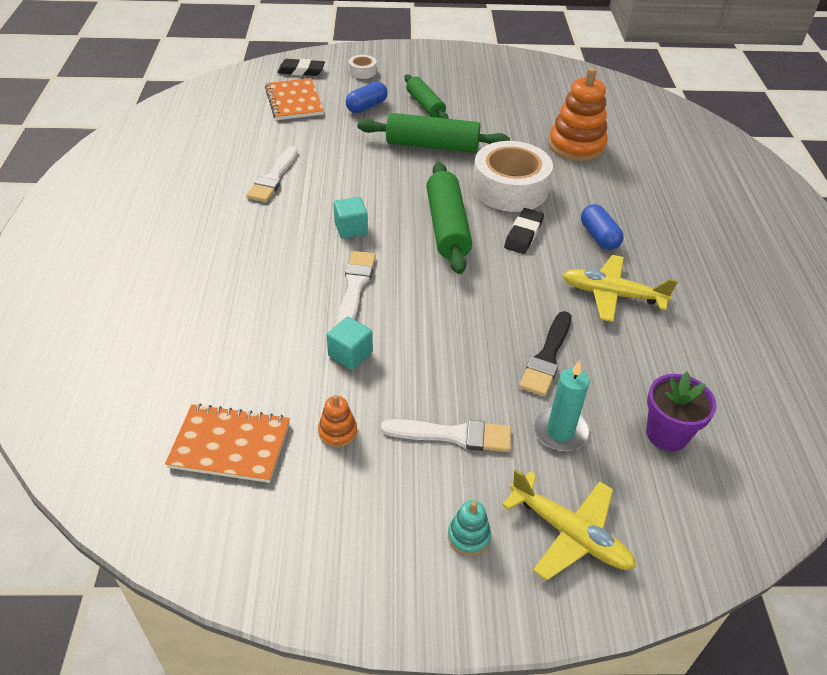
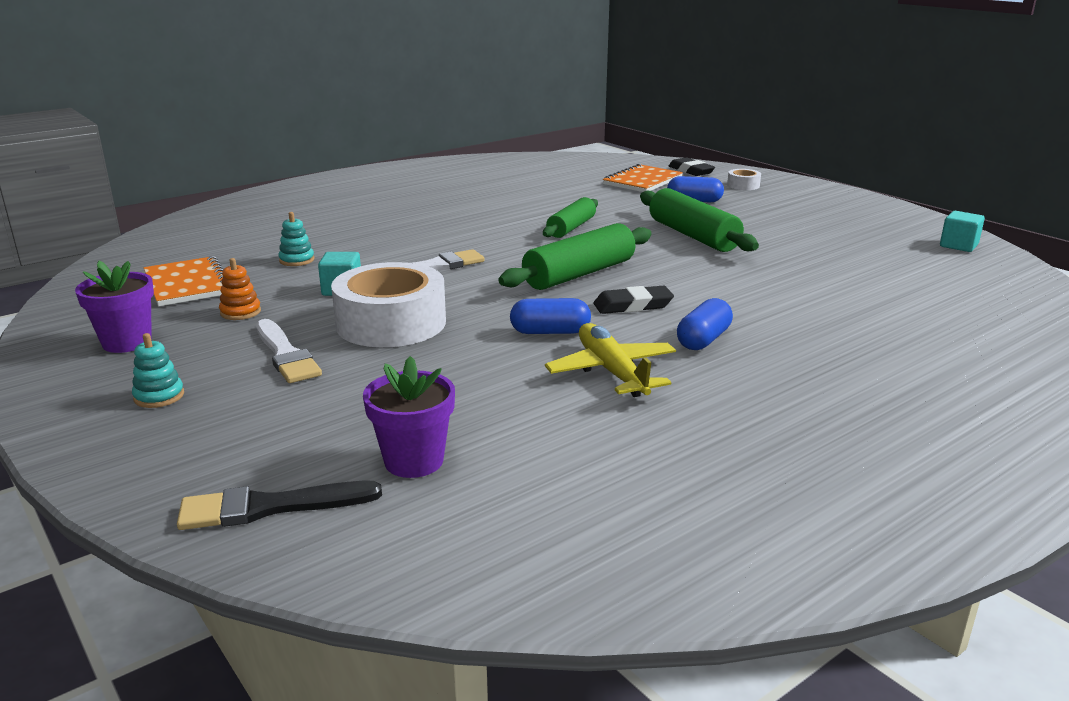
camera: 55 degrees right, 20 degrees down
white brush [246,146,298,202] -> none
turquoise cube [334,197,368,238] -> turquoise cube moved to [940,211,985,252]
green rolling pin [404,74,449,119] -> green rolling pin moved to [543,197,598,238]
white tape [472,141,553,212] -> white tape moved to [331,262,446,347]
yellow plane [502,469,636,580] -> none
black brush [519,311,572,396] -> black brush moved to [177,481,382,530]
turquoise candle [533,361,590,452] -> none
orange stacking toy [549,68,608,162] -> none
none -> purple flower pot [75,261,154,353]
none -> turquoise stacking toy [279,212,314,266]
none -> blue capsule [510,298,591,334]

